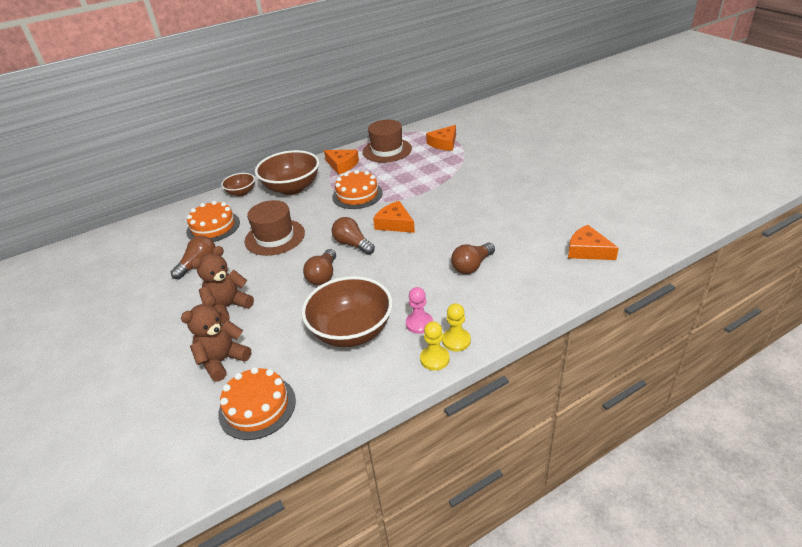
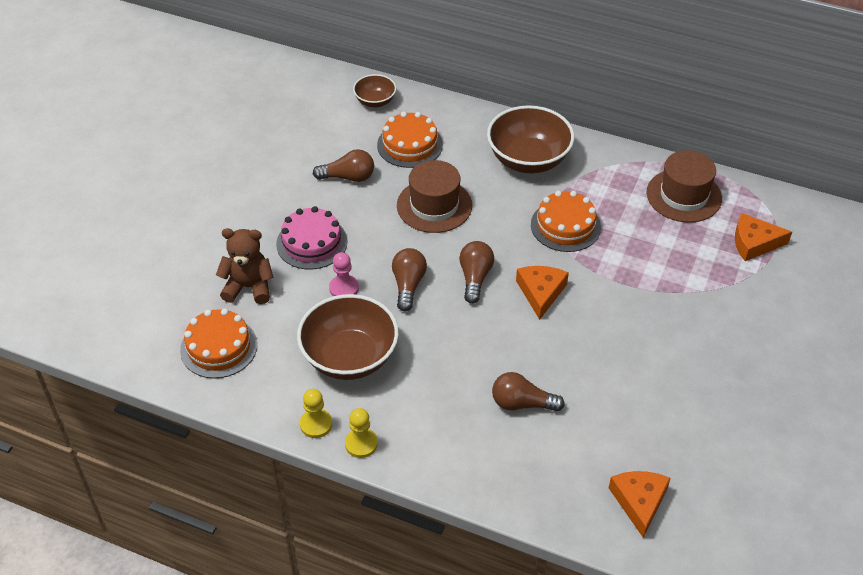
camera: 50 degrees right, 10 degrees up
brown teddy bear [191,246,254,324] -> pink cake [276,206,347,270]
brown bowl [221,173,255,196] -> brown bowl moved to [353,74,396,107]
brown light bulb [303,249,336,285] -> brown light bulb turned 120 degrees clockwise [392,248,427,311]
orange cheese [324,150,359,175] -> none
pink pawn [406,287,433,334] -> pink pawn moved to [329,252,359,296]
yellow pawn [442,303,471,351] -> yellow pawn moved to [300,389,332,438]

